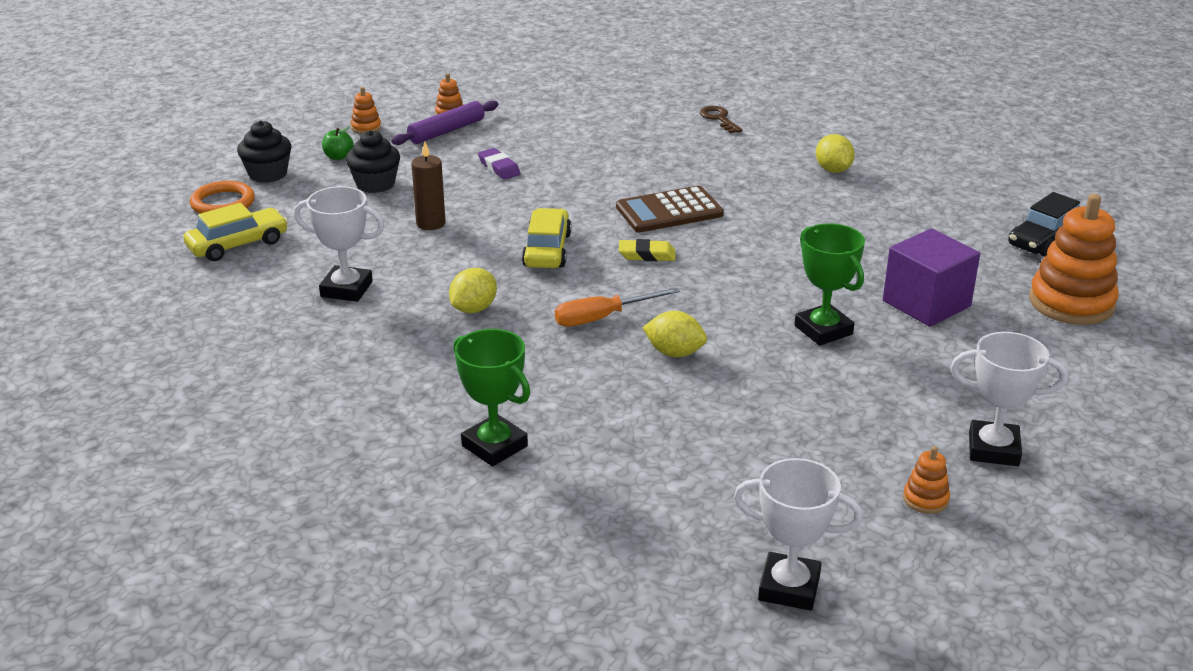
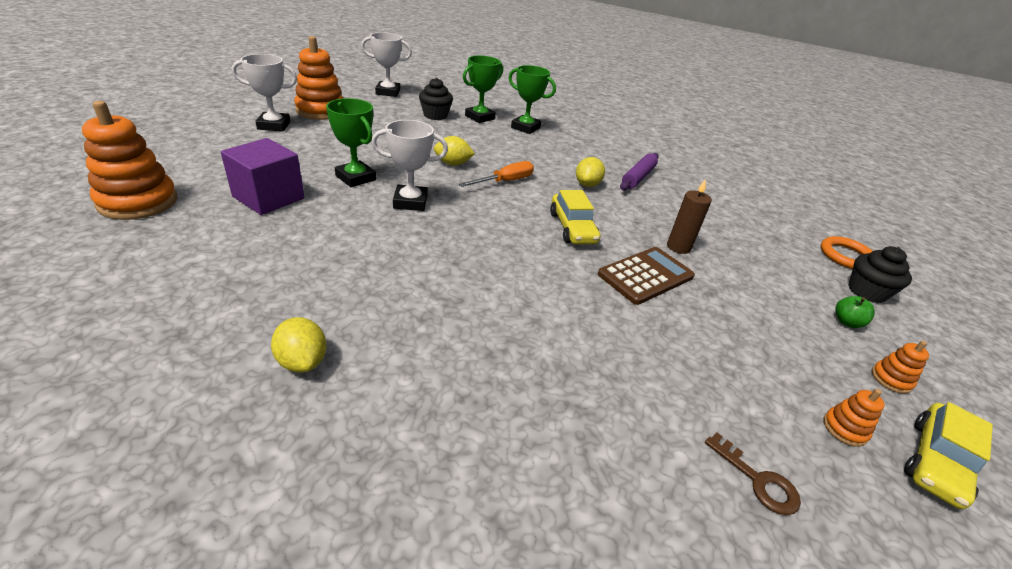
camera: 160 degrees right, 5 degrees up
yellow car [184,203,288,261] -> yellow car moved to [904,402,993,509]
white trophy [294,186,384,302] -> white trophy moved to [371,120,448,211]
black cupcake [346,130,400,193] -> black cupcake moved to [419,78,453,120]
purple rolling pin [391,100,498,145] -> purple rolling pin moved to [620,153,659,190]
purple eraser [478,148,521,180] -> none
brown calculator [616,186,724,232] -> brown calculator moved to [598,247,695,305]
yellow eraser [619,239,675,261] -> none
brown key [700,106,742,133] -> brown key moved to [705,432,801,515]
orange stacking toy [903,446,950,514] -> orange stacking toy [294,36,344,120], size x2.24
black car [1008,192,1080,257] -> none
none -> green trophy [463,56,503,123]

